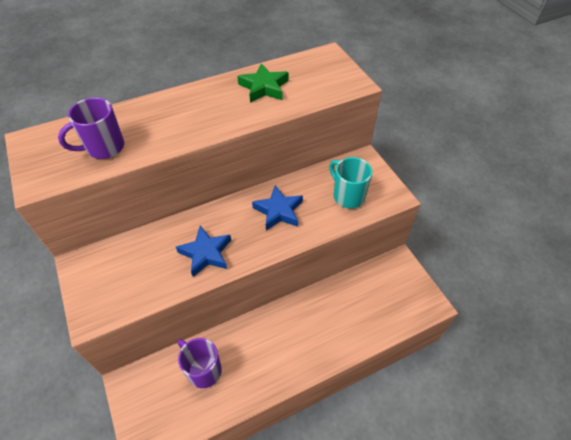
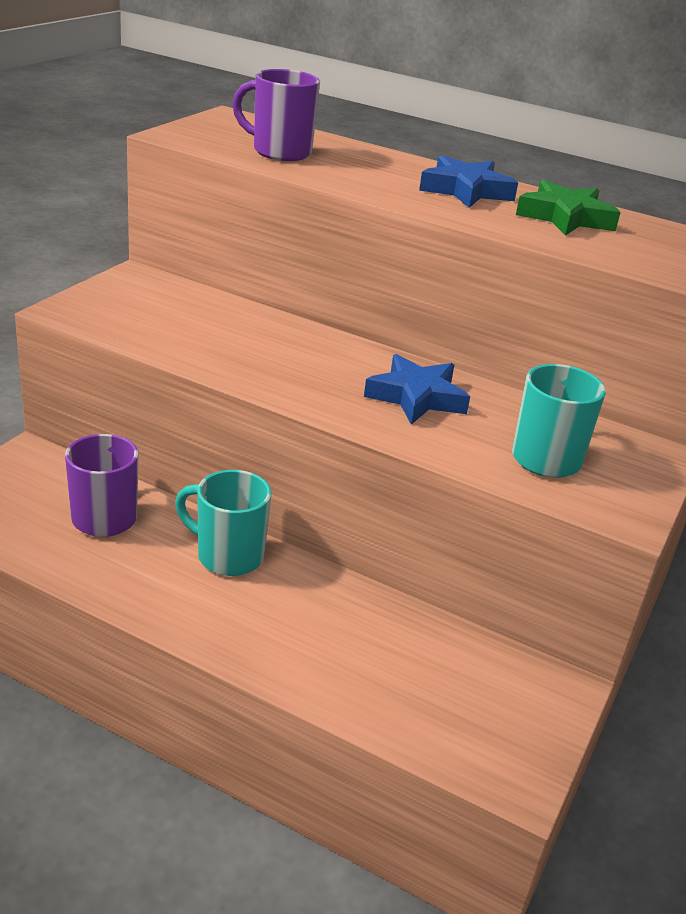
camera: 50 degrees right, 20 degrees down
blue star [176,226,231,277] -> blue star moved to [419,155,518,208]
none -> turquoise mug [175,470,271,576]

